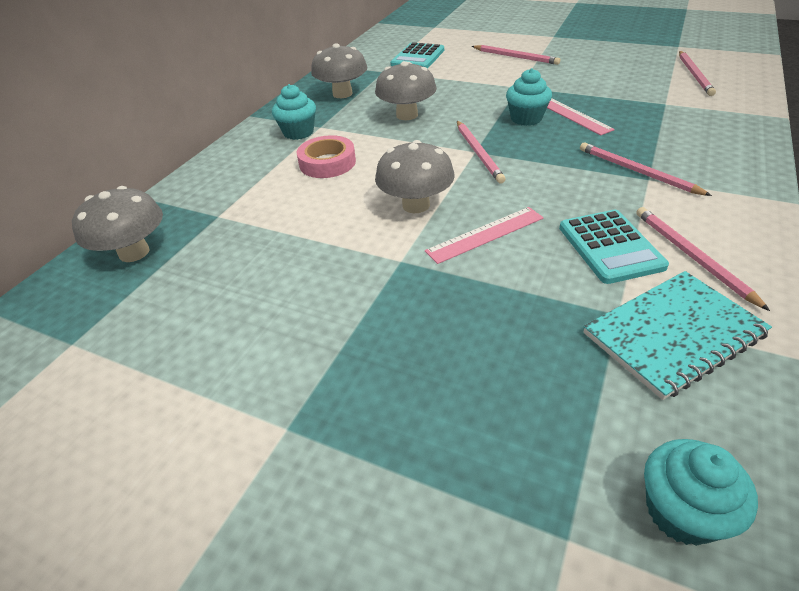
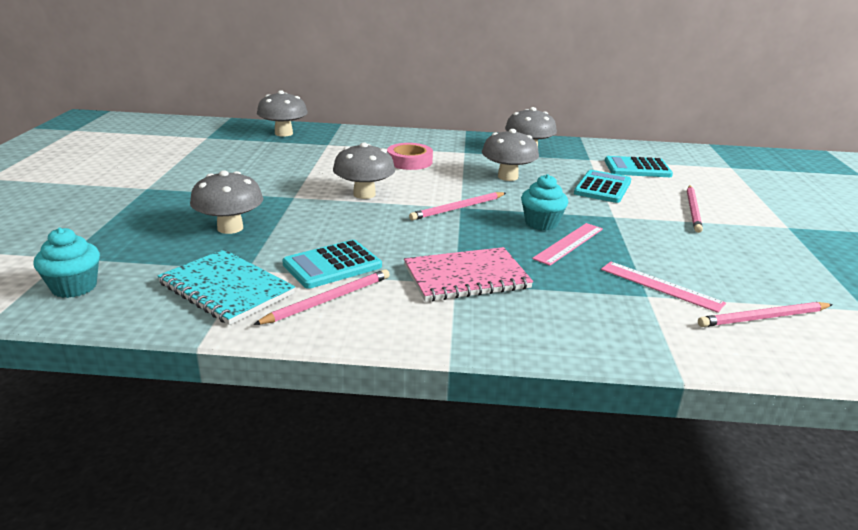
camera: 65 degrees right, 15 degrees down
turquoise cupcake [272,84,316,140] -> none
pink ruler [425,207,544,264] -> pink ruler moved to [601,262,726,313]
pink pencil [580,142,712,196] -> pink notebook [404,247,533,301]
none -> grey mushroom [190,170,263,234]
none -> turquoise calculator [574,170,631,203]

